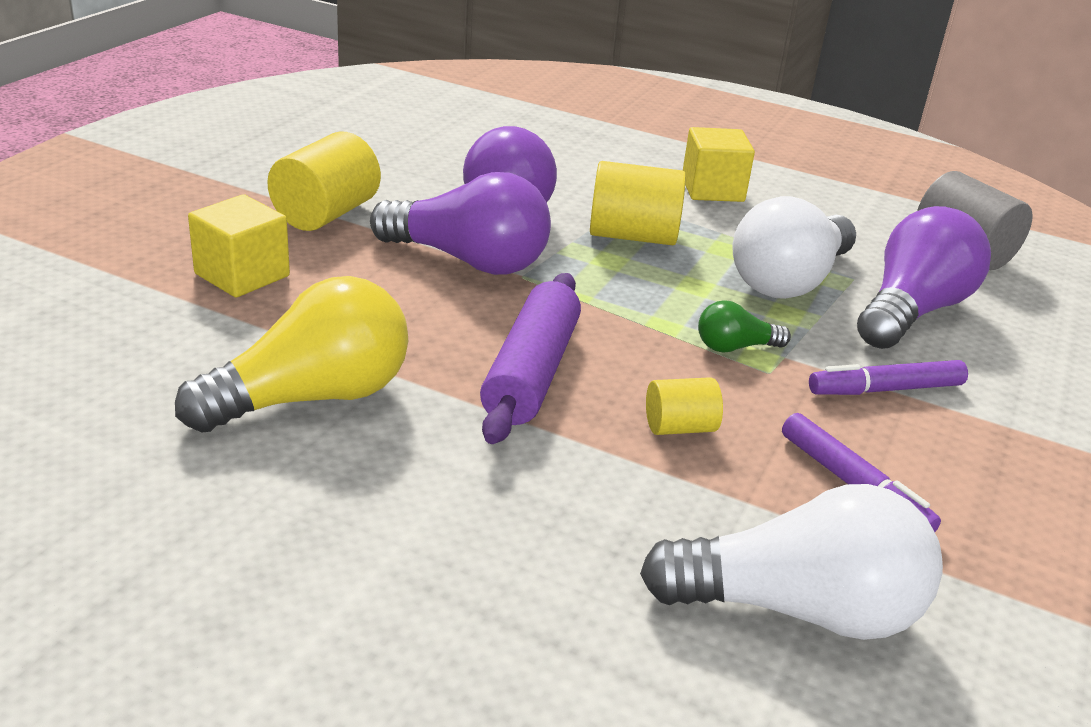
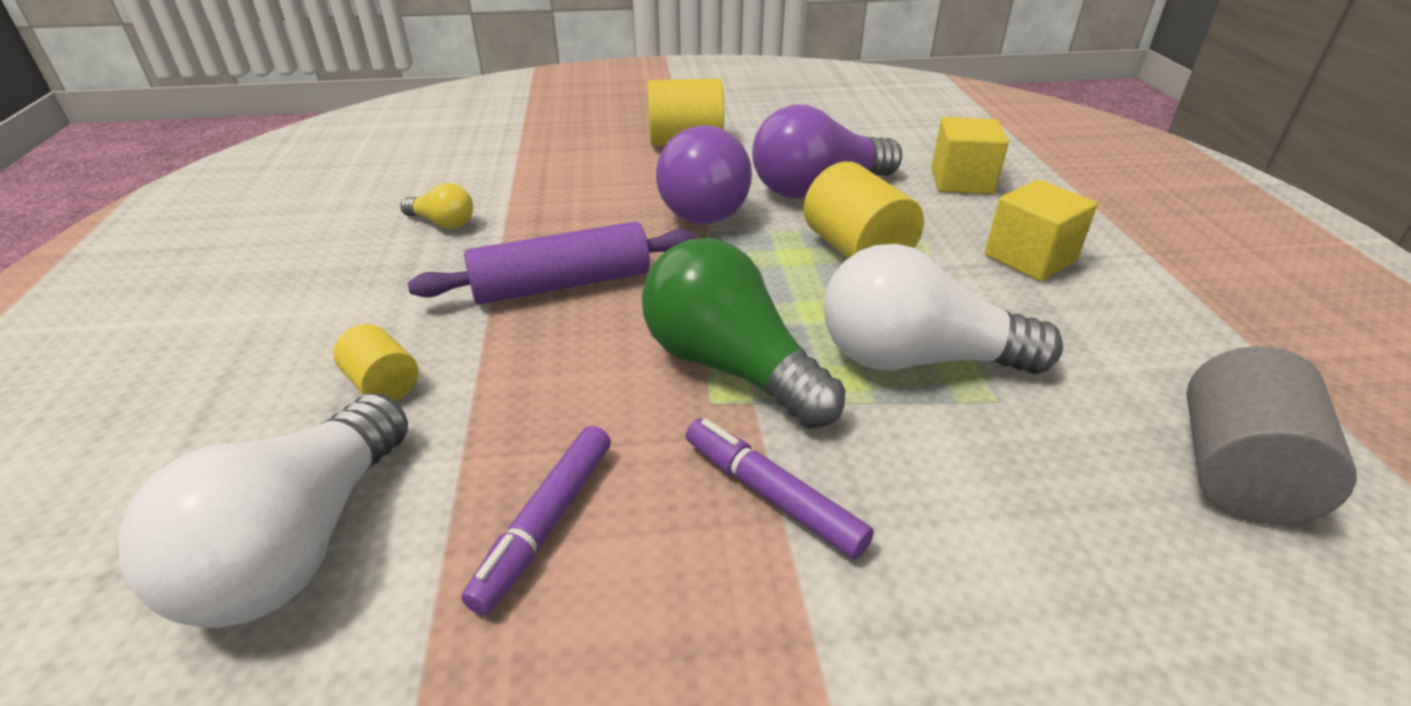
camera: 60 degrees right, 5 degrees up
yellow light bulb [175,276,408,432] -> yellow light bulb [400,183,473,229], size x0.47
yellow cube [188,194,290,297] -> yellow cube moved to [932,117,1009,194]
white light bulb [640,484,943,640] -> white light bulb turned 45 degrees clockwise [118,394,408,628]
yellow cylinder [646,377,723,435] -> yellow cylinder moved to [333,324,418,401]
green light bulb [698,300,791,352] -> green light bulb [642,238,845,429], size x2.11
purple light bulb [857,206,991,349] -> none

